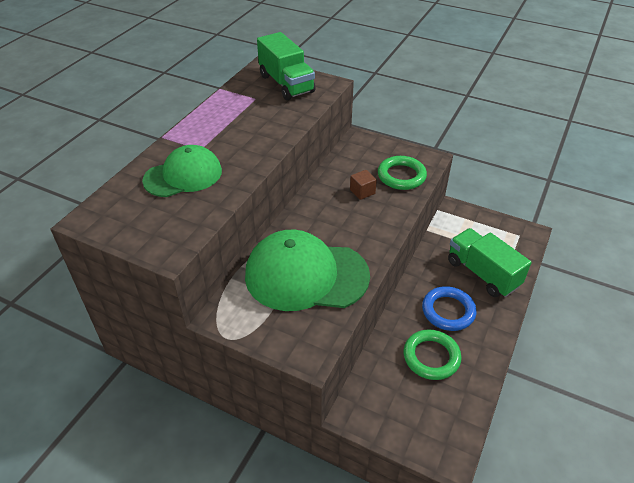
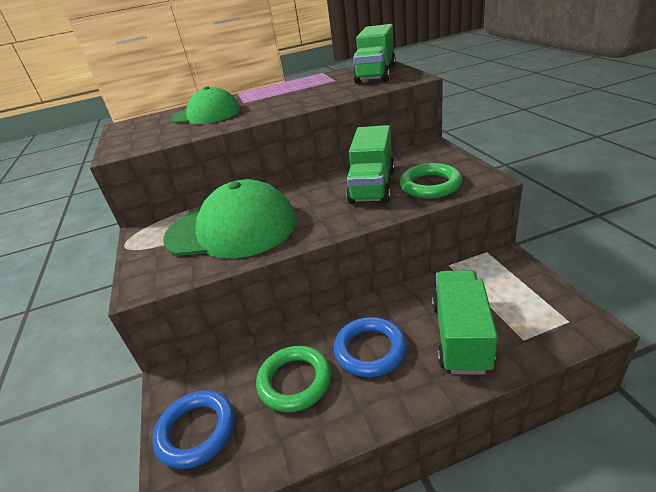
camera: 50 degrees right, 10 degrees down
green cap [245,230,370,311] -> green cap turned 135 degrees clockwise [163,179,296,259]
brown cube [350,170,377,200] -> green truck [346,125,395,204]
none -> blue ring [152,390,235,469]

